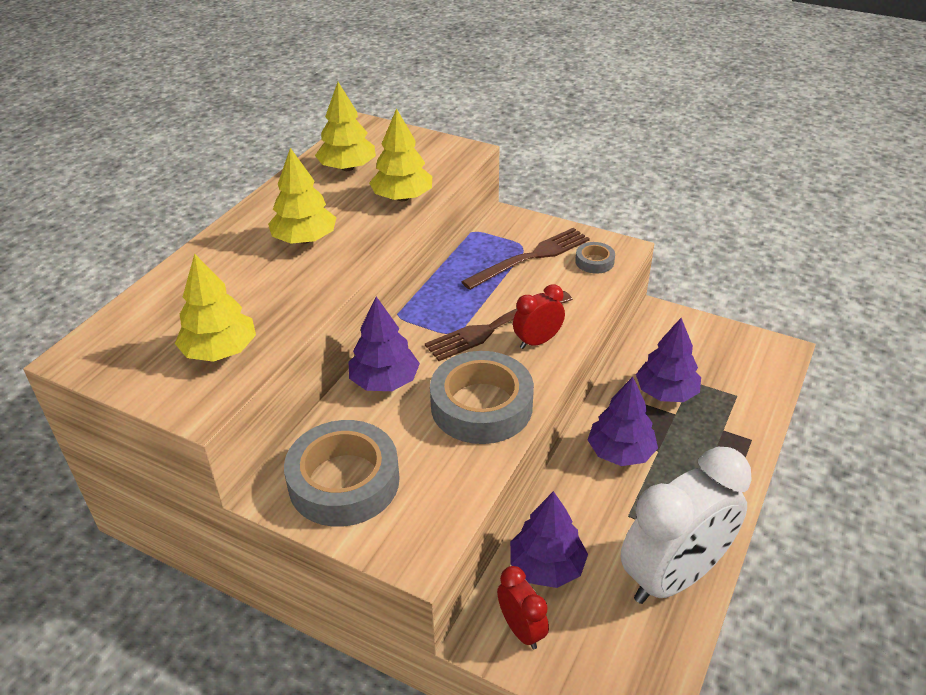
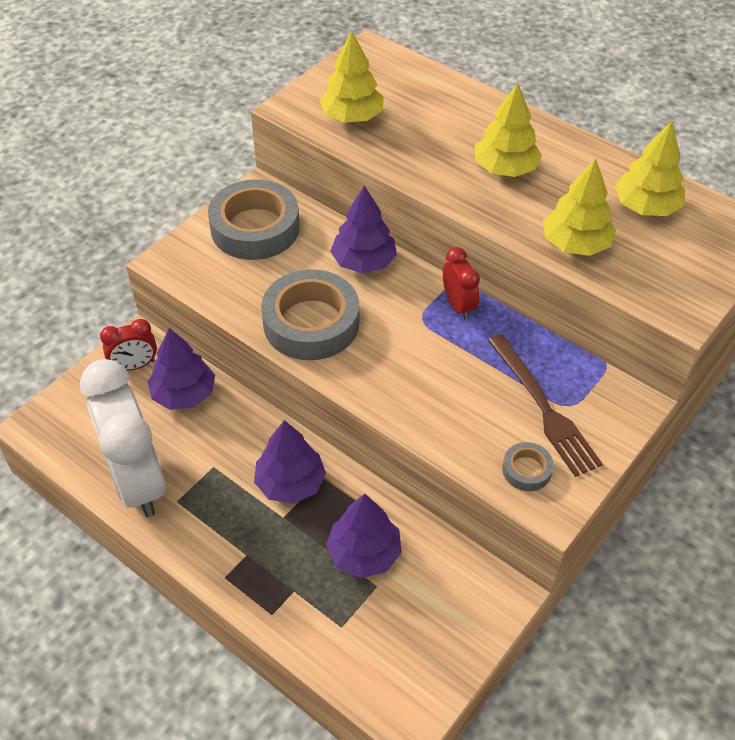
camera: 100 degrees right, 10 degrees up
brown fork [425,291,573,361] -> none
red clock [513,284,565,349] -> red clock moved to [443,247,480,320]

